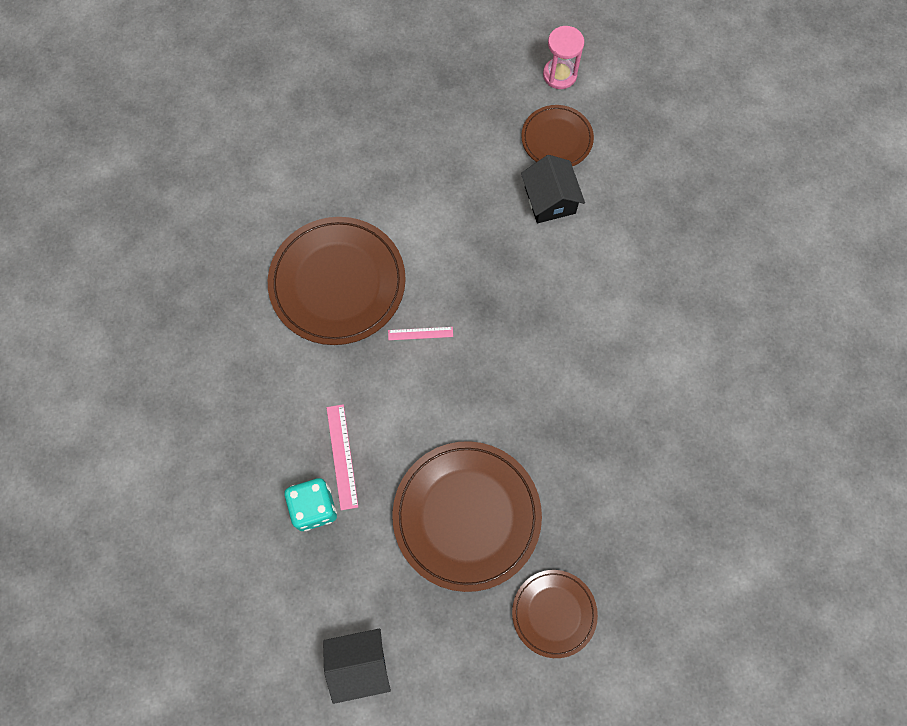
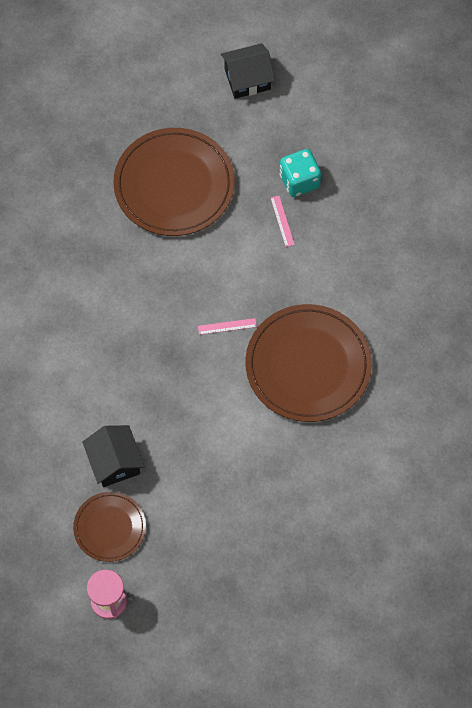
camera: 175 degrees right, 5 degrees down
pink ruler [326,404,358,510] -> pink ruler [271,196,295,247], size x0.64
brown plate [512,570,598,658] -> none

